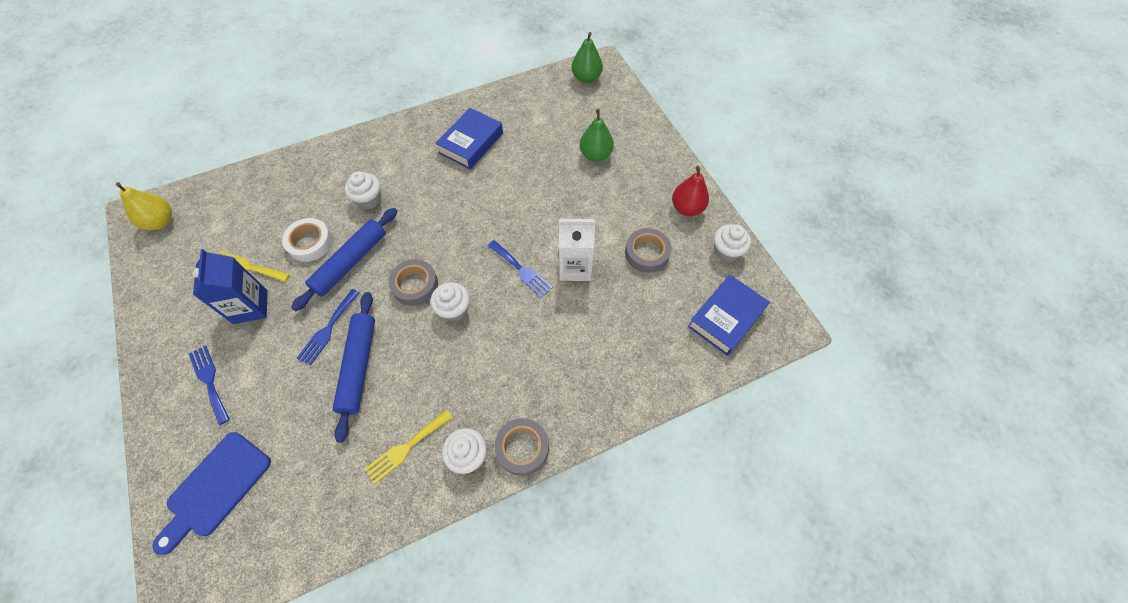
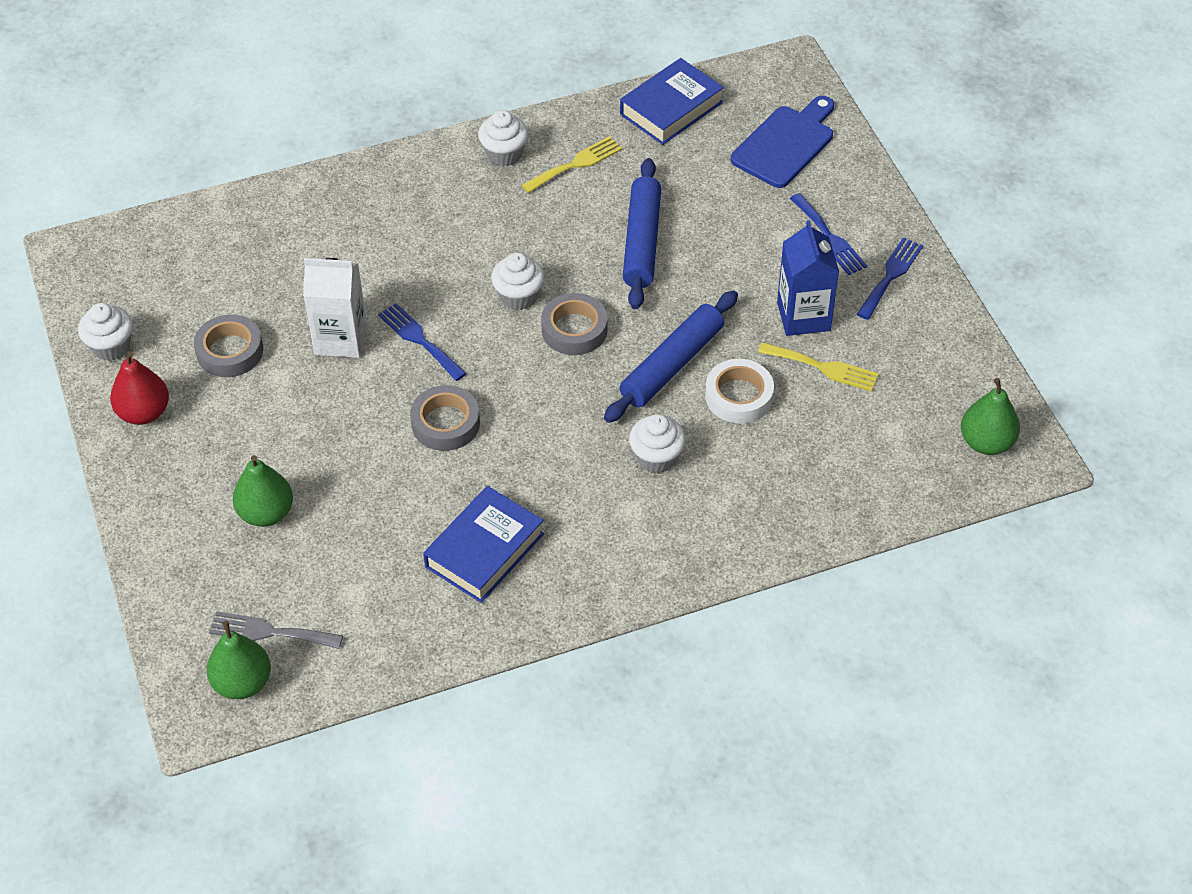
camera: 175 degrees left, 10 degrees down
yellow pear [116,182,172,230] -> green pear [961,378,1020,455]
blue fork [297,289,360,366] -> blue fork moved to [857,237,923,320]
grey tape [495,418,549,476] -> grey tape moved to [410,385,480,451]
blue book [688,274,770,356] -> blue book moved to [620,58,724,145]
none -> grey fork [209,611,343,649]

